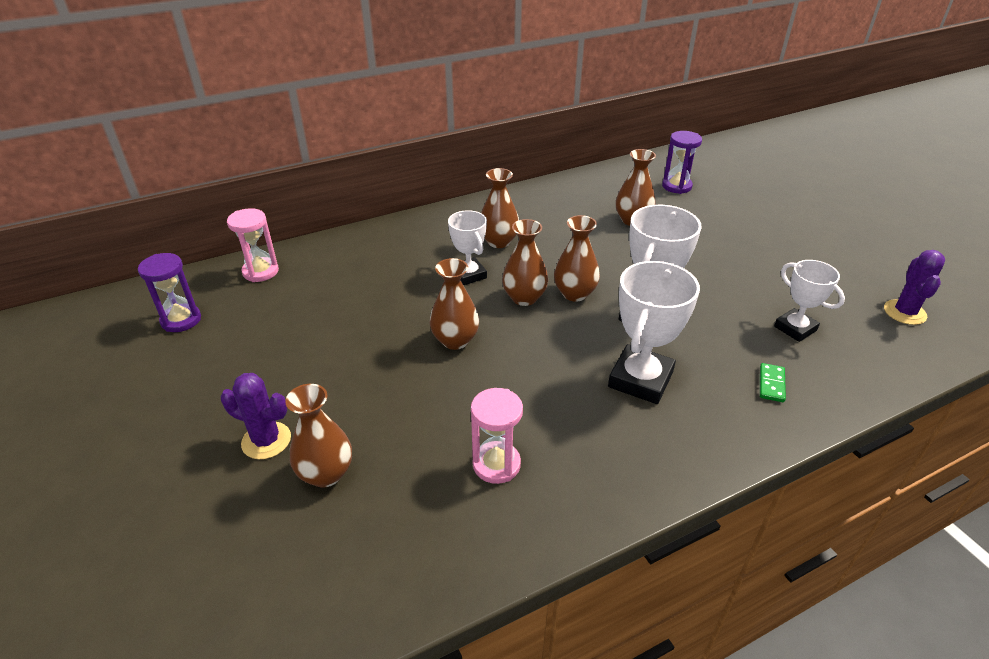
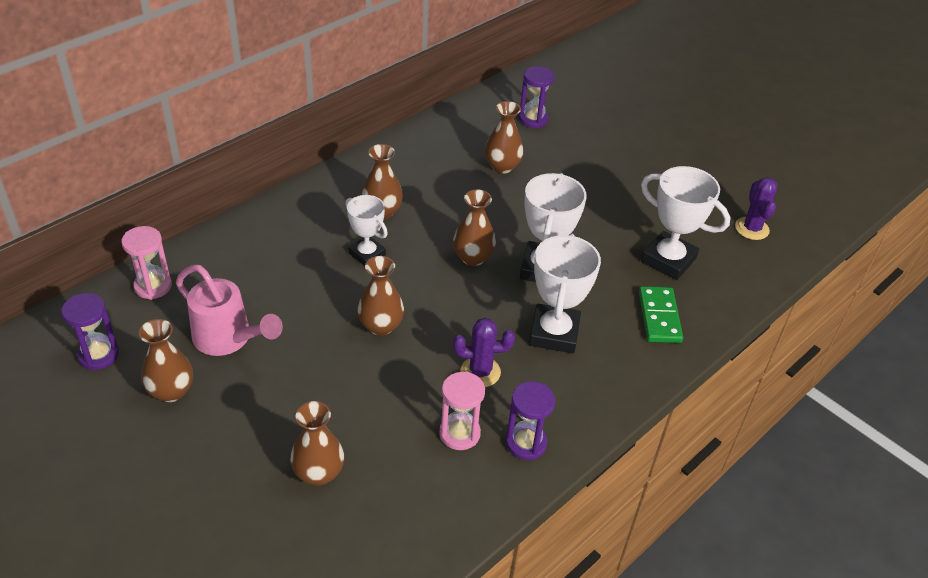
camera: 20 degrees left, 5 degrees up
purple cactus [221,373,291,459] -> purple cactus moved to [453,318,515,387]
brown vase [502,219,548,306] -> brown vase moved to [139,319,193,402]
green domino [760,363,786,402] -> green domino [639,286,683,343], size x1.74
white trophy [774,260,845,342] -> white trophy [641,166,731,280], size x1.58
none -> pink watering can [176,265,283,356]
none -> purple hourglass [506,381,555,460]

